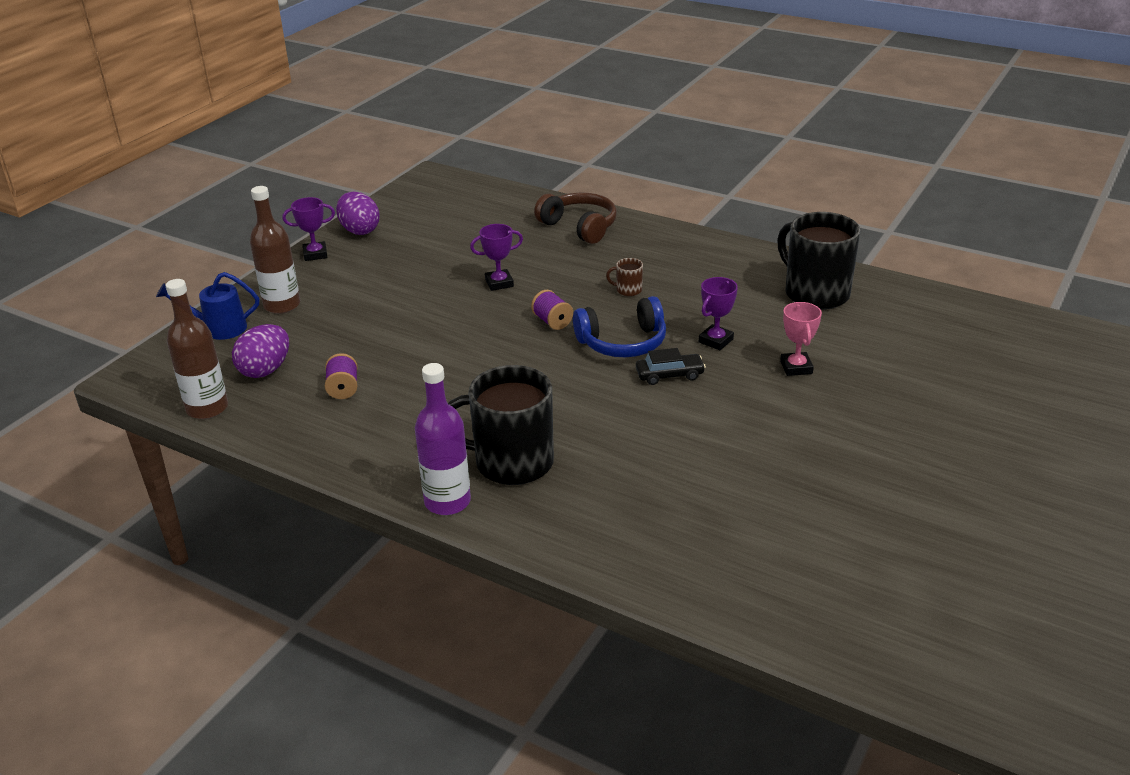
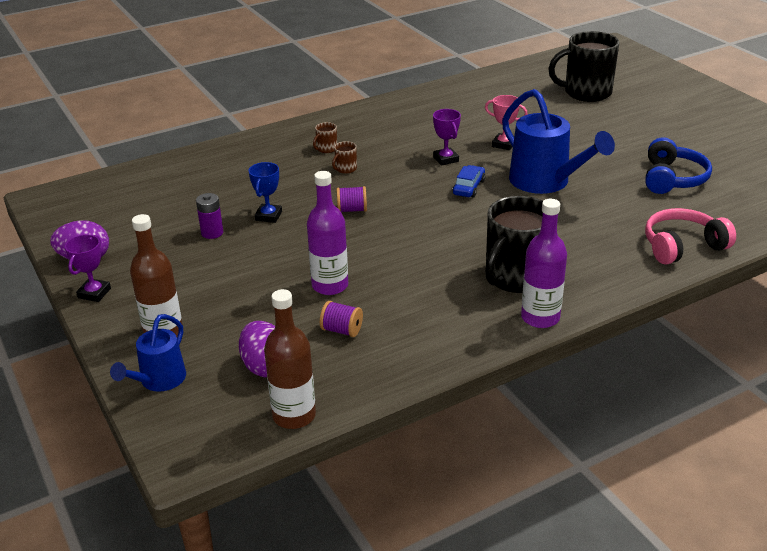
camera: 60 degrees left, 0 degrees up
purple trophy [470,224,523,291] -> blue trophy [249,162,282,223]
brown headphones [534,193,617,244] -> none
blue headphones [573,296,666,357] -> blue headphones moved to [645,137,712,194]
black car [636,348,706,385] -> blue car [453,165,485,197]
black mug [777,212,860,310] -> black mug moved to [548,31,619,102]
none -> purple battery [196,193,223,239]
none -> purple bottle [307,171,348,295]
none -> brown mug [313,122,337,153]
none -> blue watering can [502,89,615,194]
none -> pink headphones [645,208,736,265]

